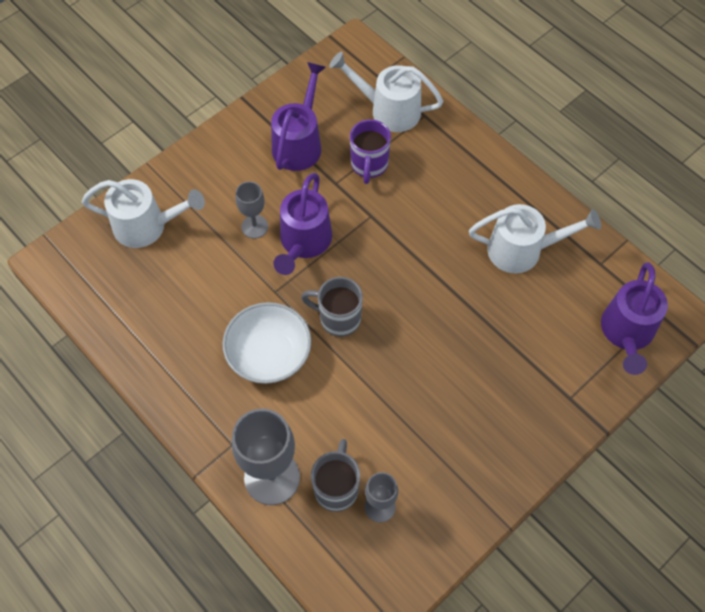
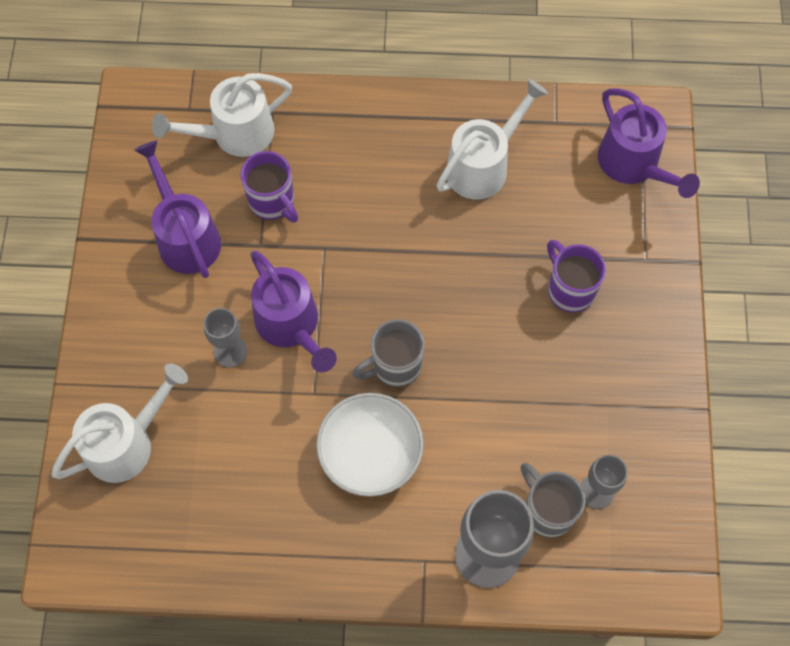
camera: 45 degrees left, 5 degrees up
none -> purple mug [547,240,606,313]

